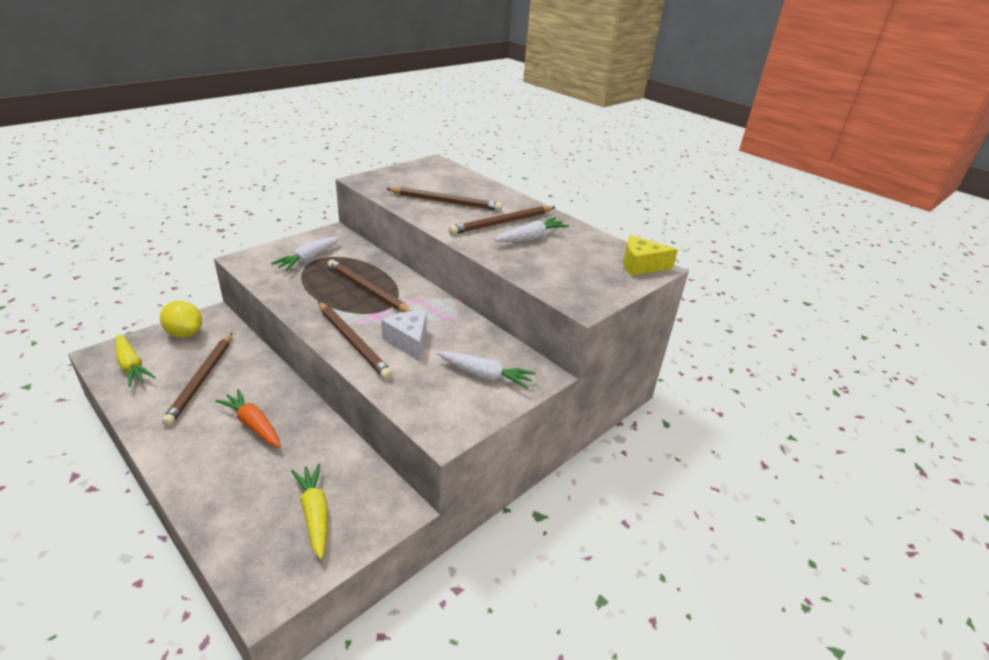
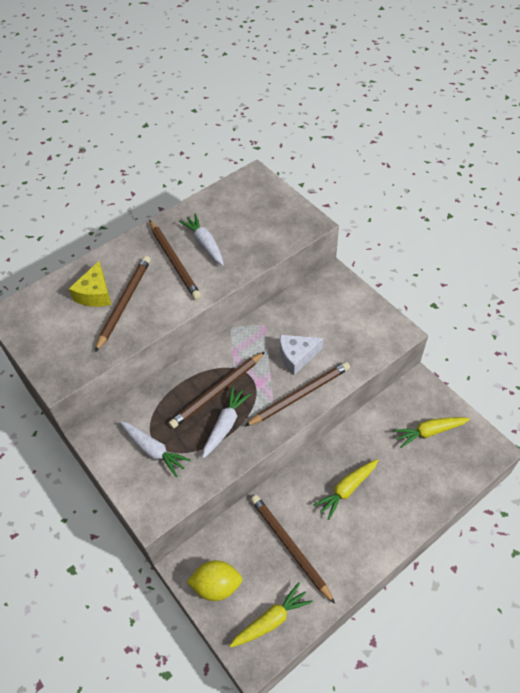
camera: 80 degrees left, 20 degrees up
yellow lemon [160,301,202,338] -> yellow lemon turned 45 degrees clockwise [187,560,243,601]
brown pencil [162,333,232,426] -> brown pencil turned 135 degrees counterclockwise [251,495,335,604]
orange carrot [215,389,281,448] -> yellow carrot [313,459,378,520]
white carrot [437,351,536,389] -> white carrot moved to [202,386,251,458]
yellow cheese [623,235,678,276] -> yellow cheese moved to [69,261,111,307]

